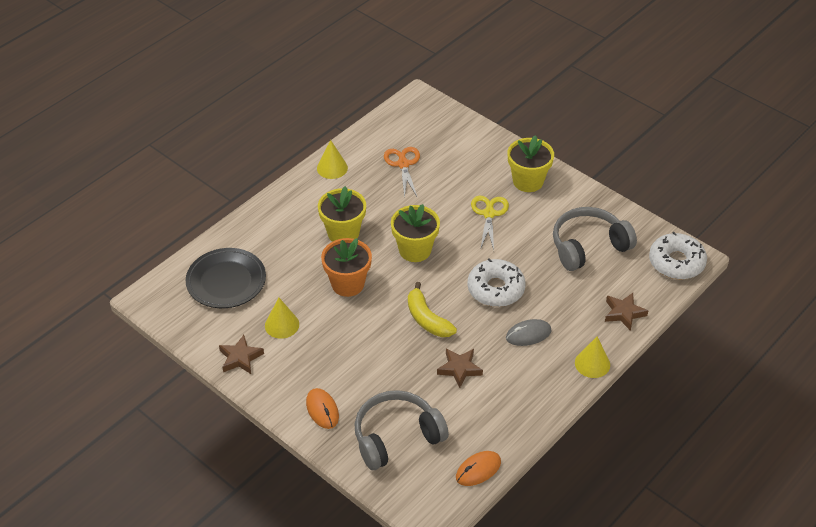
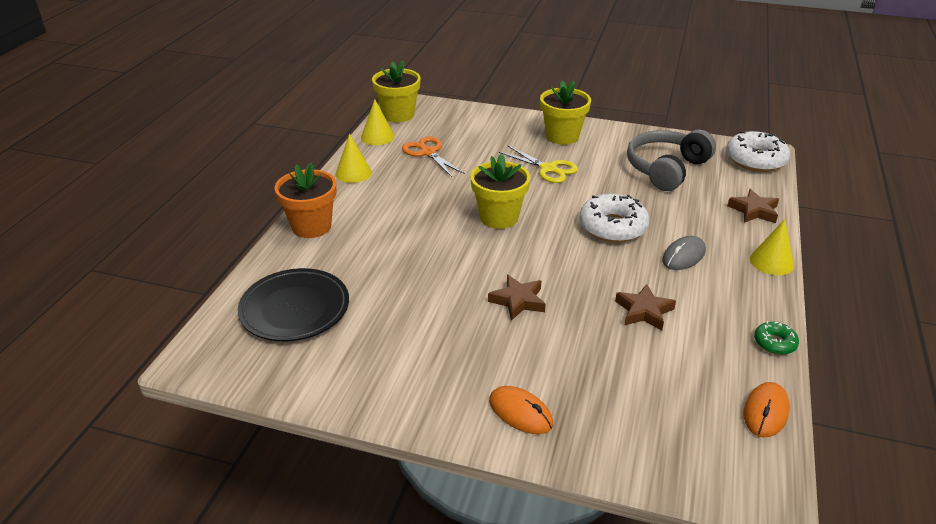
camera: 25 degrees left, 10 degrees down
brown star [219,335,264,374] -> brown star moved to [488,275,546,321]
yellow cone [265,298,299,339] -> yellow cone moved to [361,99,395,145]
yellow flower pot [318,186,366,242] -> yellow flower pot moved to [372,60,421,122]
orange flower pot [321,238,372,297] -> orange flower pot moved to [274,163,336,238]
grey headphones [355,390,449,470] -> none
yellow banana [408,282,457,337] -> none
yellow scissors [471,196,509,250] -> yellow scissors turned 150 degrees clockwise [499,146,578,183]
none -> green donut [754,321,799,355]

